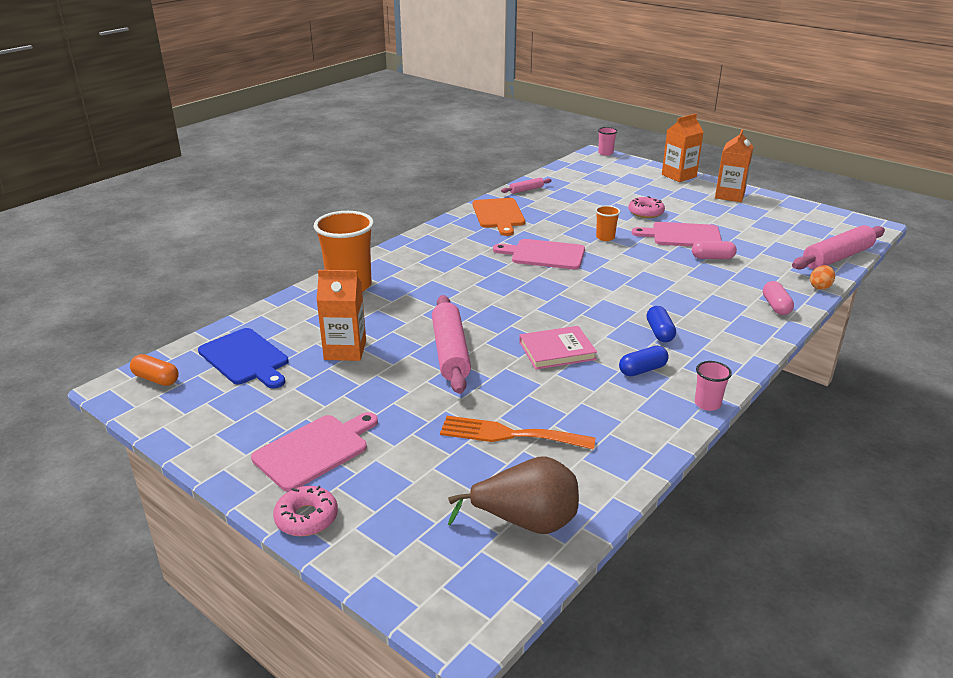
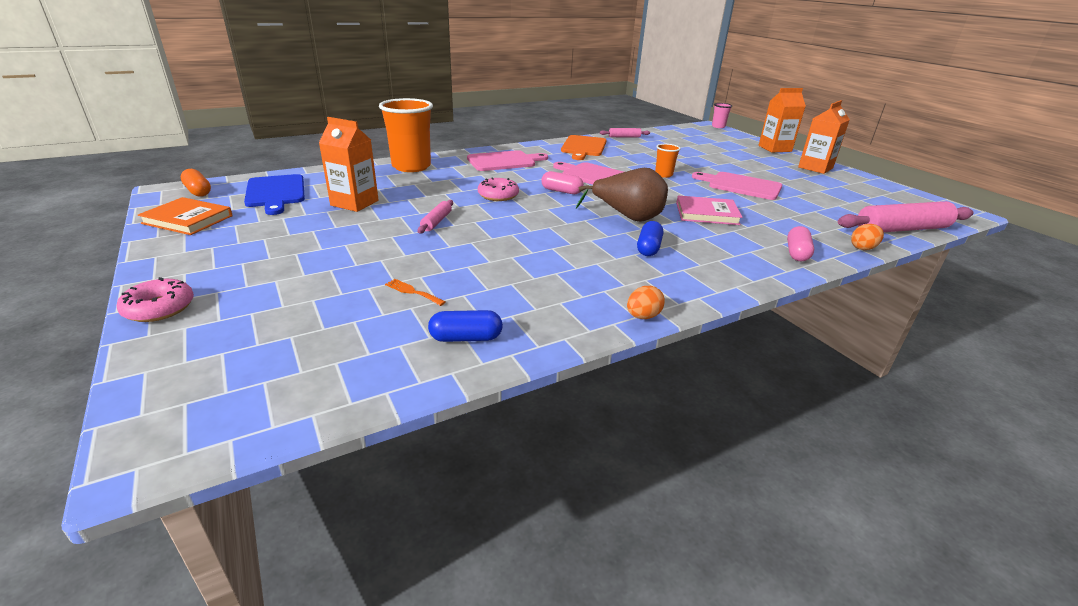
camera: 20 degrees right, 0 degrees up
pink cutting board [251,412,378,492] -> pink cutting board moved to [467,150,548,171]
pink rolling pin [432,295,471,394] -> pink rolling pin [418,200,453,234], size x0.49
orange fork [440,416,596,450] -> orange fork [385,279,446,306], size x0.45
brown pear [448,456,579,534] -> brown pear moved to [576,168,668,222]
pink book [519,326,597,370] -> pink book moved to [676,196,742,225]
blue capsule [619,346,669,376] -> blue capsule moved to [428,310,503,342]
pink donut [628,196,665,218] -> pink donut moved to [478,178,519,201]
pink capsule [692,241,737,259] -> pink capsule moved to [541,171,584,194]
pink cup [695,361,732,411] -> orange egg [627,286,665,319]
none -> orange book [138,197,233,235]

